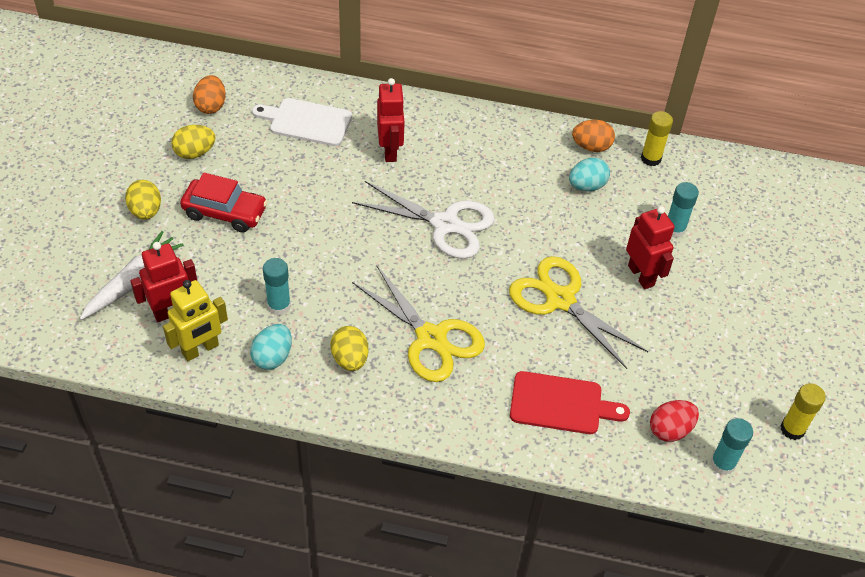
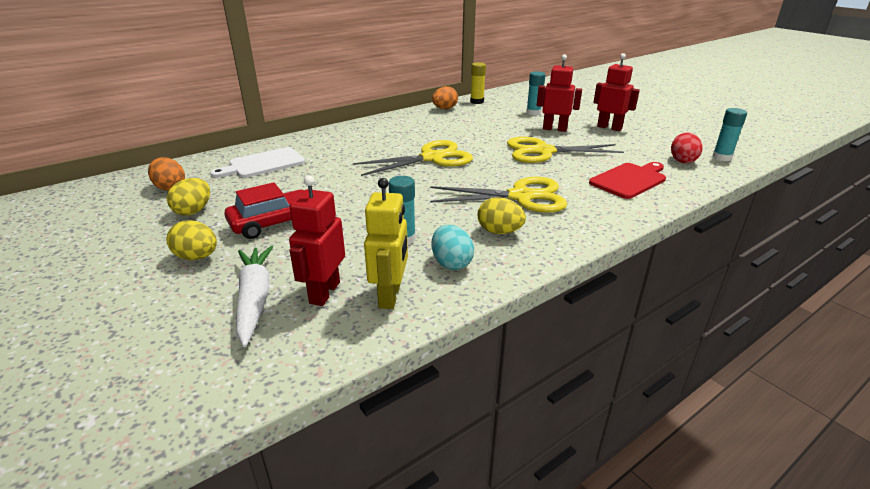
camera: 45 degrees left, 20 degrees down
white scissors [352,181,495,259] -> yellow scissors [353,140,473,176]
red robot [377,78,405,162] -> red robot moved to [593,53,640,131]
turquoise egg [569,158,610,191] -> none
yellow glue stick [780,383,826,440] -> none

